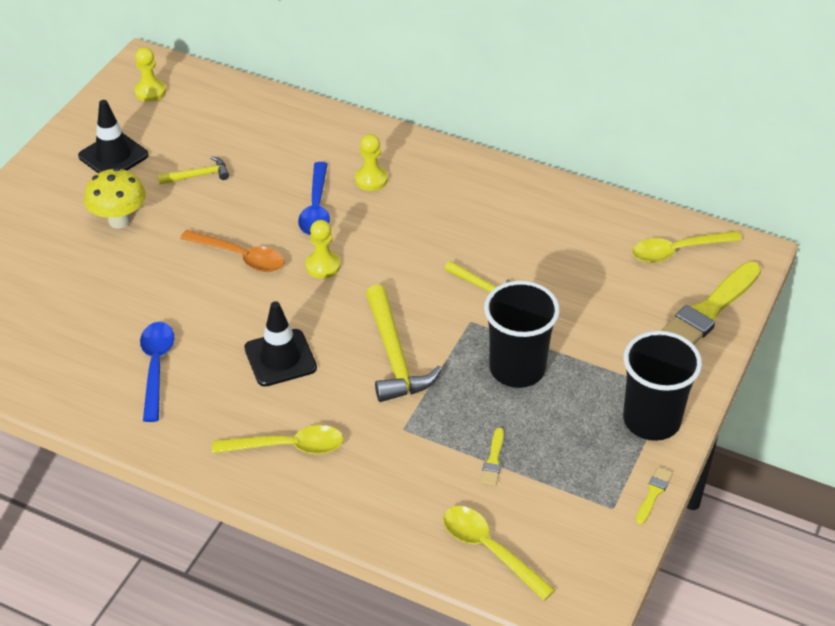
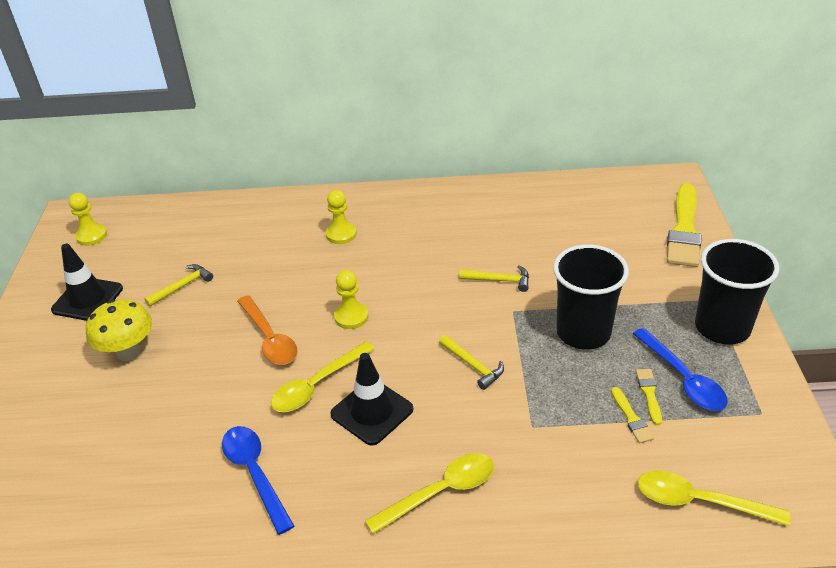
camera: 25 degrees left, 5 degrees down
orange spoon [180,230,285,272] -> orange spoon turned 60 degrees clockwise [237,295,298,365]
blue spoon [298,162,330,235] -> blue spoon moved to [633,328,728,411]
yellow hammer [366,285,442,402] -> yellow hammer [439,335,504,390], size x0.54
yellow spoon [632,231,742,263] -> yellow spoon moved to [271,341,375,412]
yellow brush [636,467,673,525] -> yellow brush moved to [636,369,662,425]

